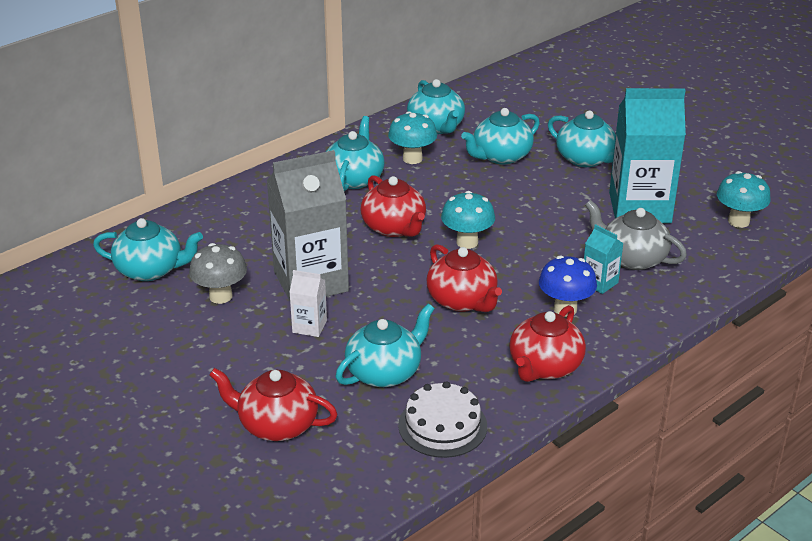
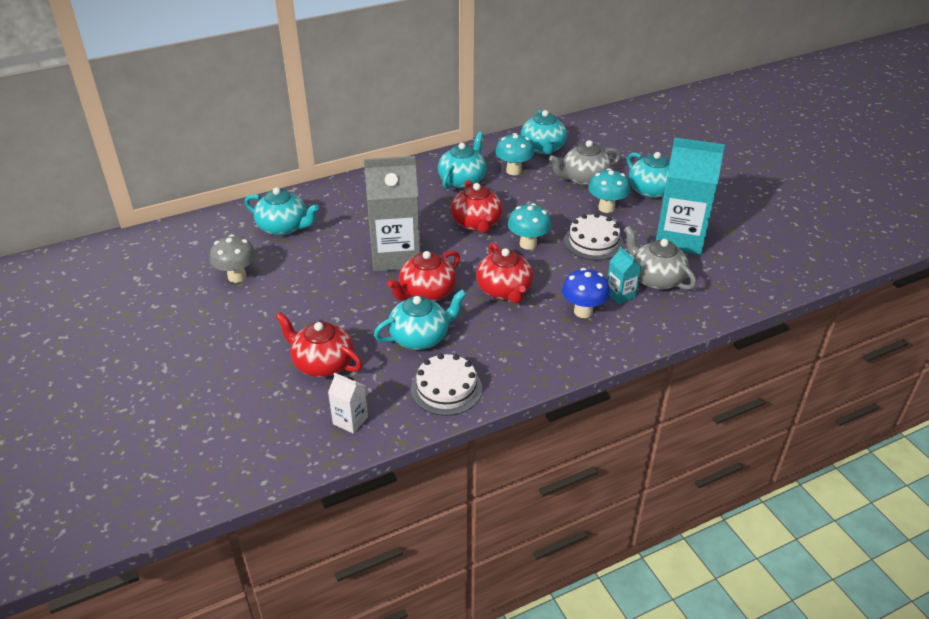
camera: 15 degrees right, 5 degrees up
grey mushroom [189,243,247,304] -> grey mushroom moved to [210,234,256,283]
white carton [289,270,327,337] -> white carton moved to [328,373,368,434]
turquoise teapot [461,108,540,165] -> grey teapot [549,140,621,186]
red teapot [509,305,586,382] -> red teapot moved to [387,251,460,301]
turquoise mushroom [717,171,771,228] -> turquoise mushroom moved to [588,168,630,213]
none -> white cake [564,213,623,260]

